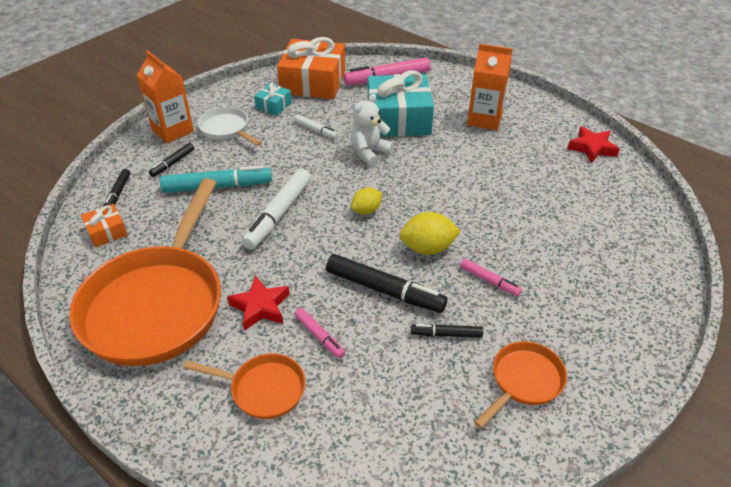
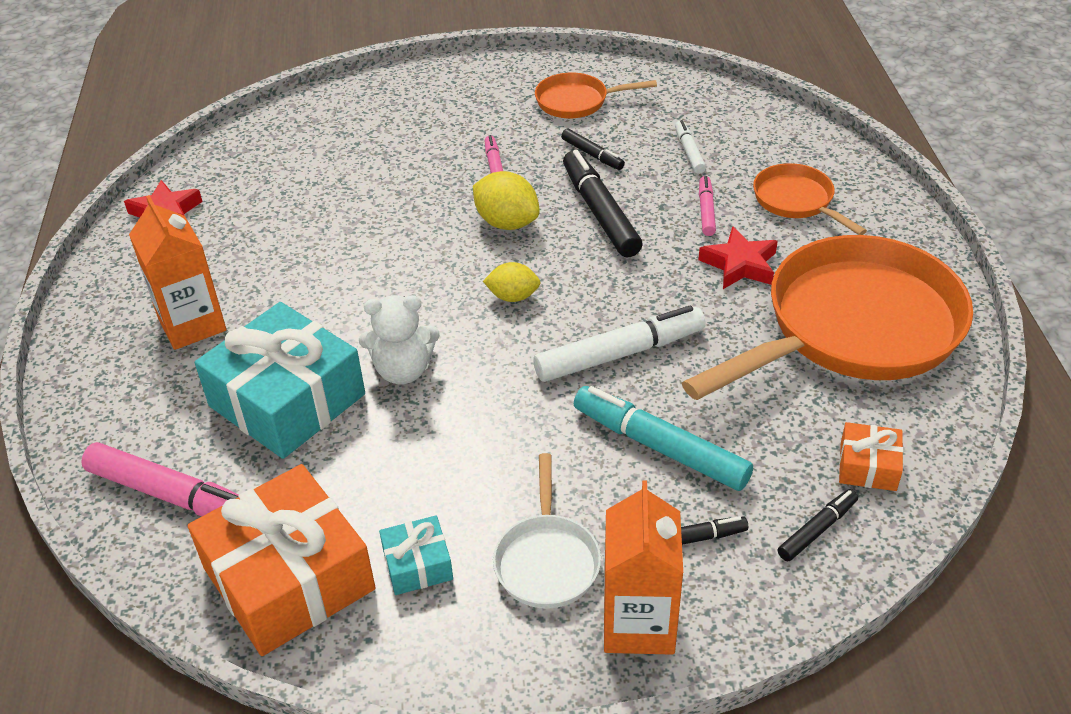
camera: 135 degrees left, 0 degrees up
white marker [294,115,338,139] -> white marker moved to [675,120,706,174]

